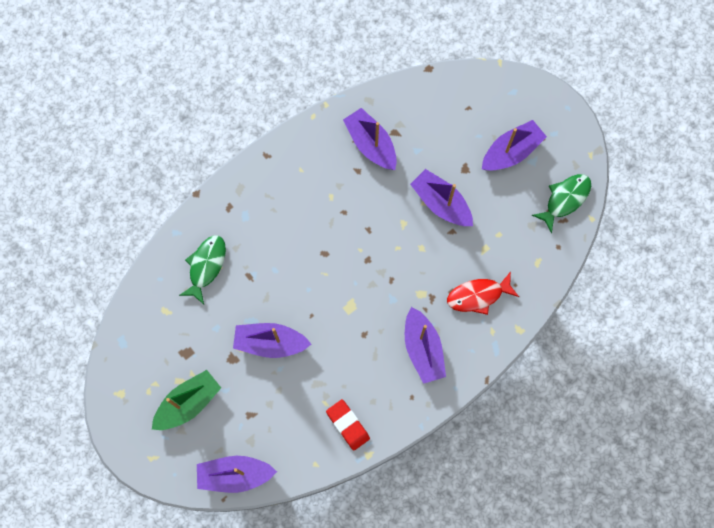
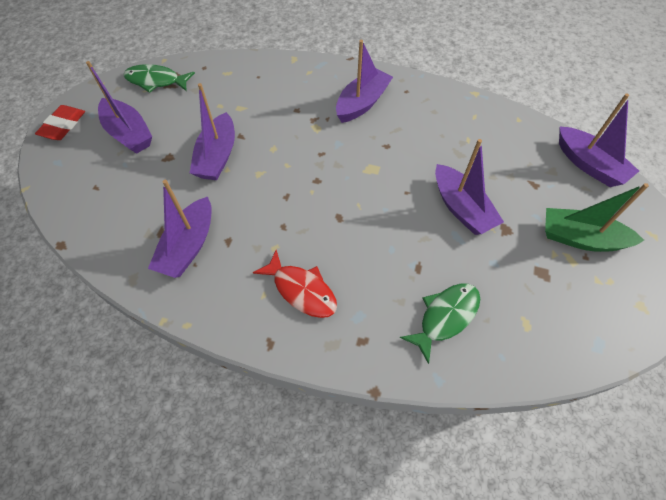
camera: 125 degrees left, 15 degrees down
green fish [179,235,226,304] -> green fish turned 150 degrees clockwise [400,283,480,364]
red eraser [326,399,370,451] -> red eraser moved to [35,105,85,140]
red fish [447,271,519,315] -> red fish moved to [253,250,337,318]
purple boat [482,120,547,171] -> purple boat turned 150 degrees counterclockwise [86,61,152,154]

